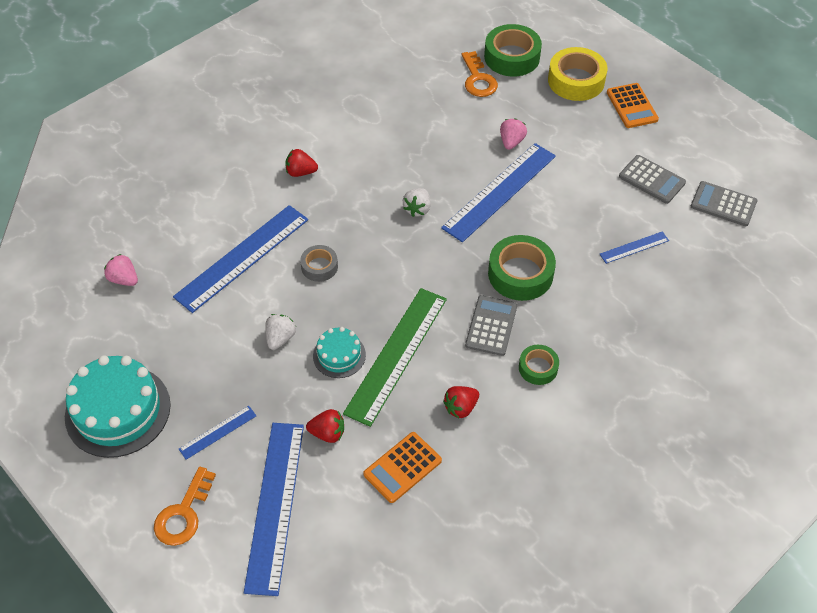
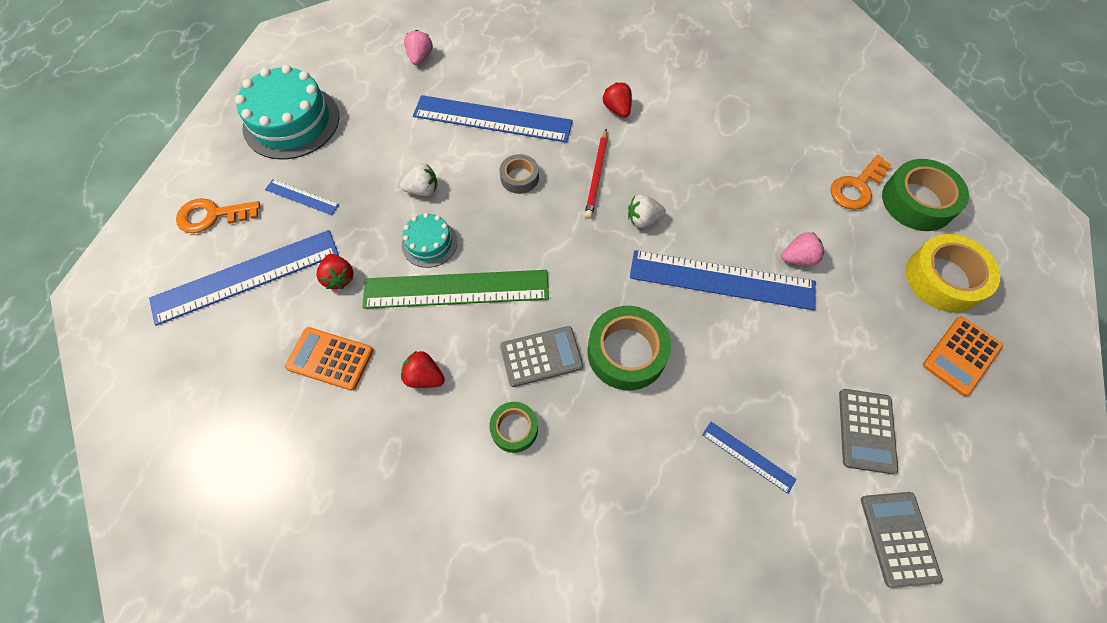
camera: 60 degrees right, 10 degrees up
none -> red pencil [584,129,608,219]

